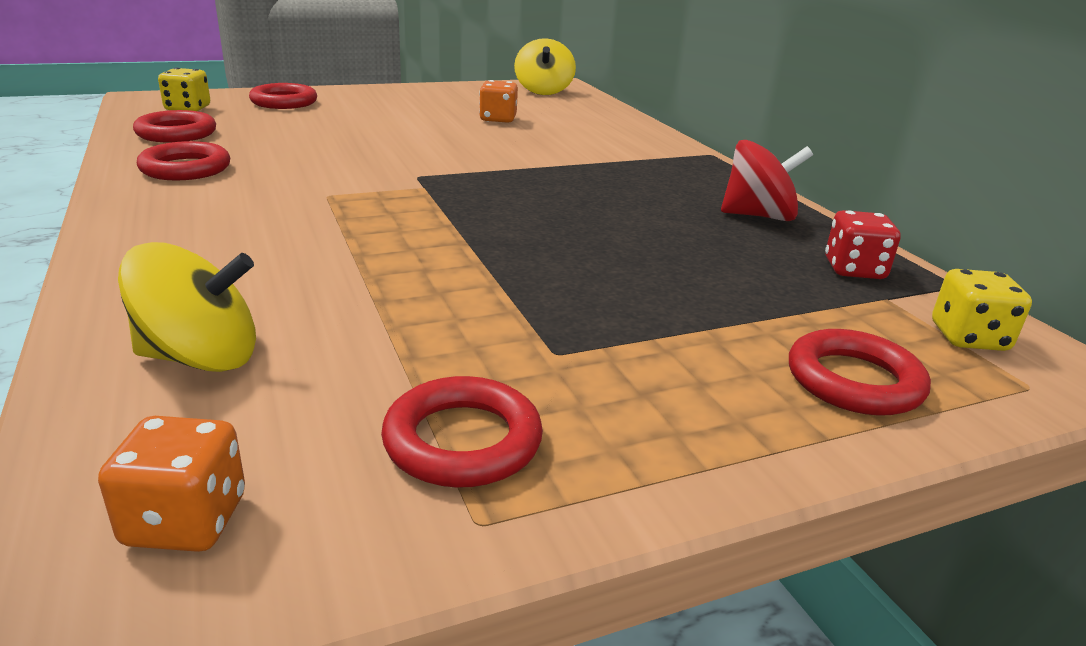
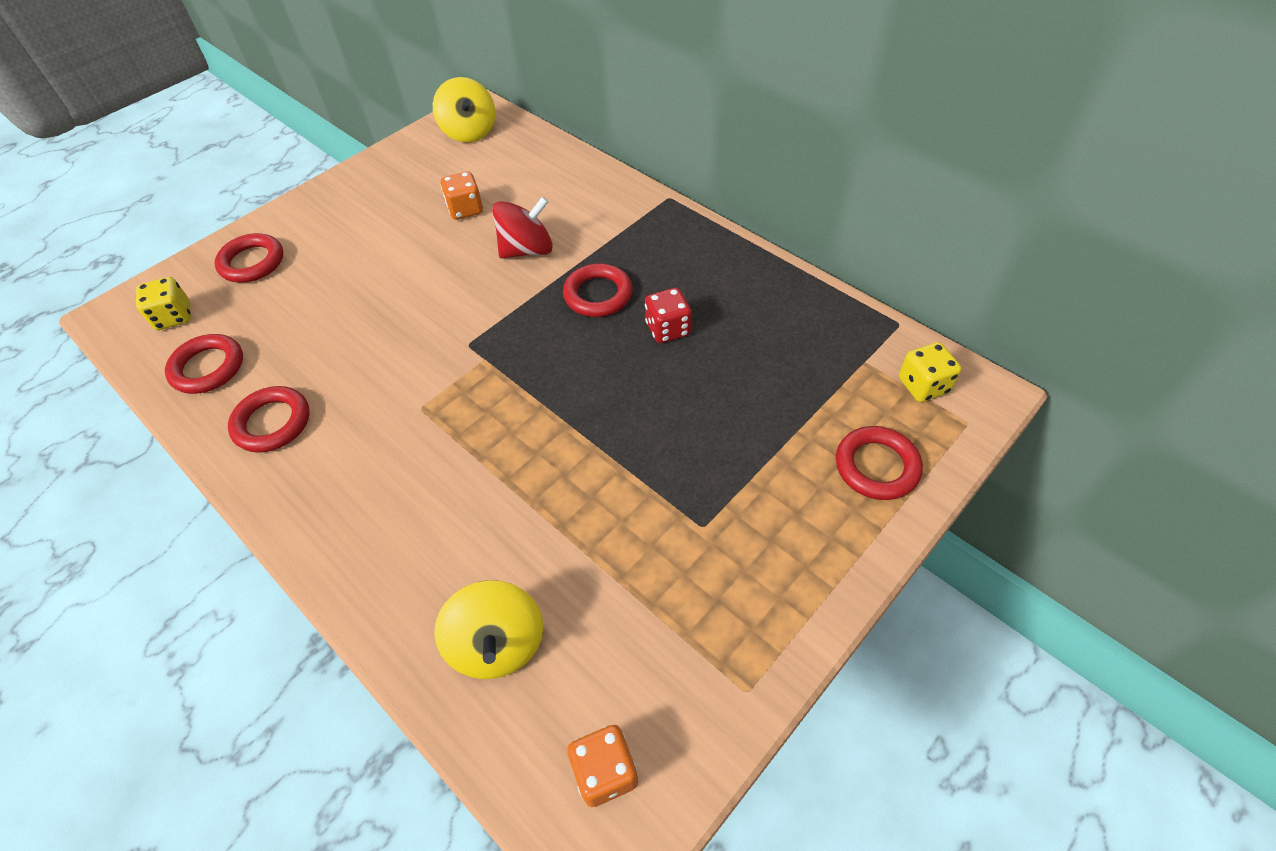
camera: 20 degrees left, 25 degrees up
yellow spinning top [118,242,256,372] -> yellow spinning top turned 105 degrees clockwise [434,580,544,679]
red ring [381,376,543,488] -> red ring moved to [563,263,633,317]
red spinning top [721,140,813,221] -> red spinning top moved to [492,196,553,258]
red dice [825,210,901,279] -> red dice moved to [645,288,692,343]

